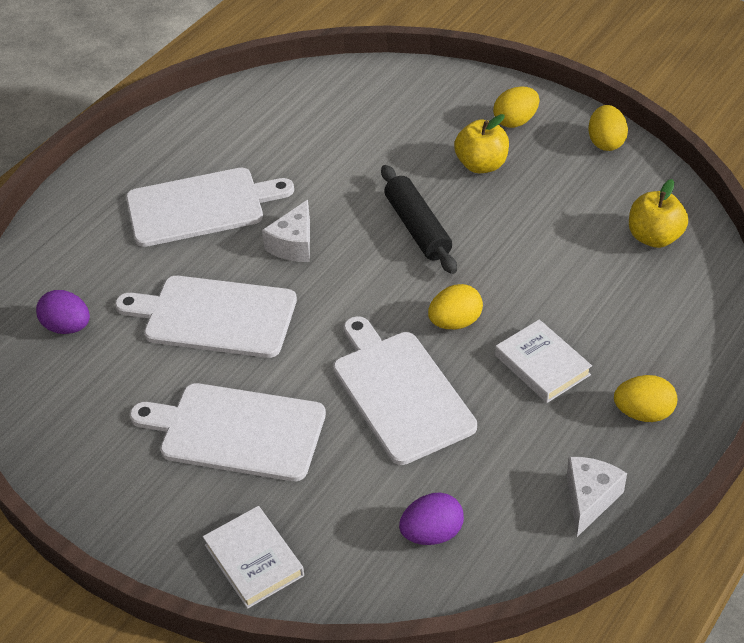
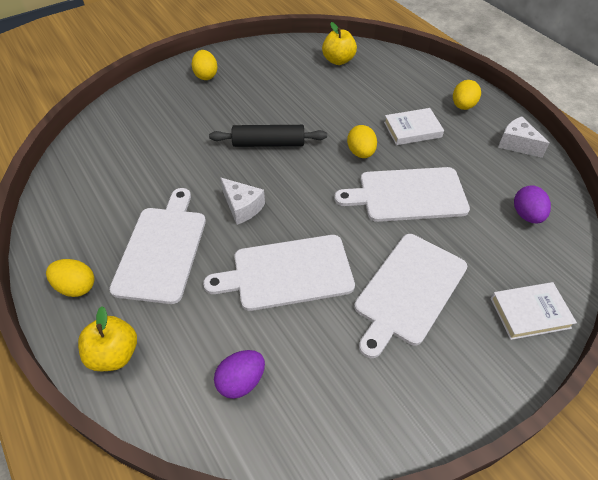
camera: 70 degrees left, 5 degrees up
white cutting board [115,276,297,358] -> white cutting board turned 45 degrees clockwise [203,235,355,311]
yellow apple [454,114,509,173] -> yellow apple moved to [78,306,137,371]
yellow egg [588,105,628,151] -> yellow egg moved to [46,259,94,297]

